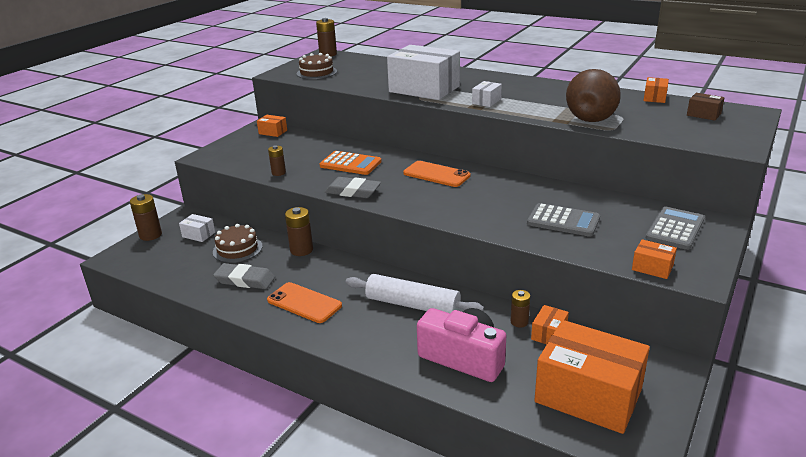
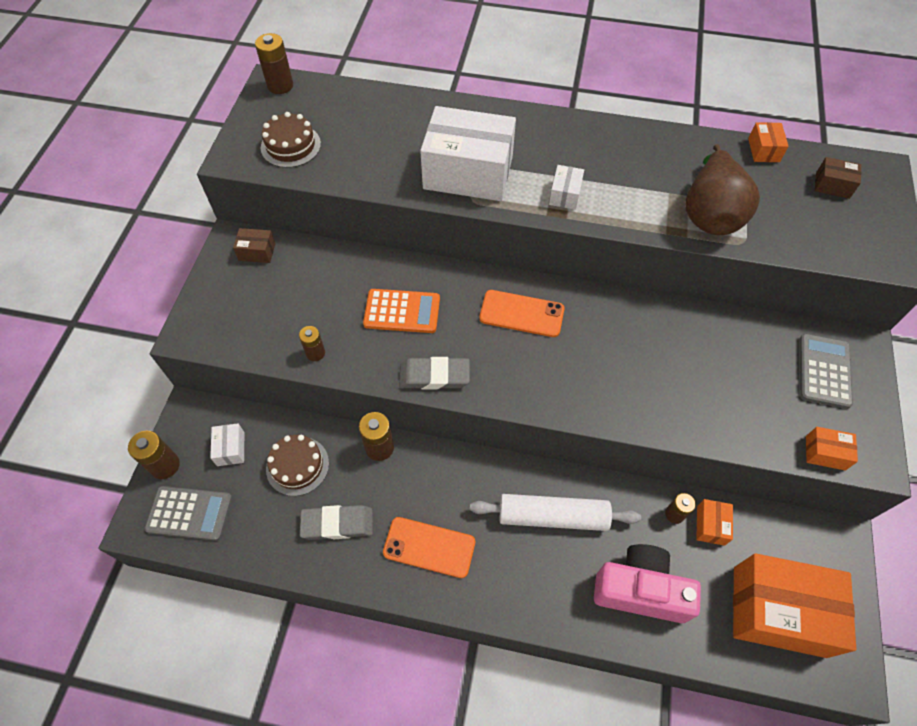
camera: 20 degrees left, 30 degrees up
white box [179,214,215,242] -> white box turned 75 degrees clockwise [210,423,244,466]
orange box [257,115,287,137] -> brown box [233,228,275,263]
grey calculator [527,203,600,237] -> grey calculator moved to [144,486,232,541]

